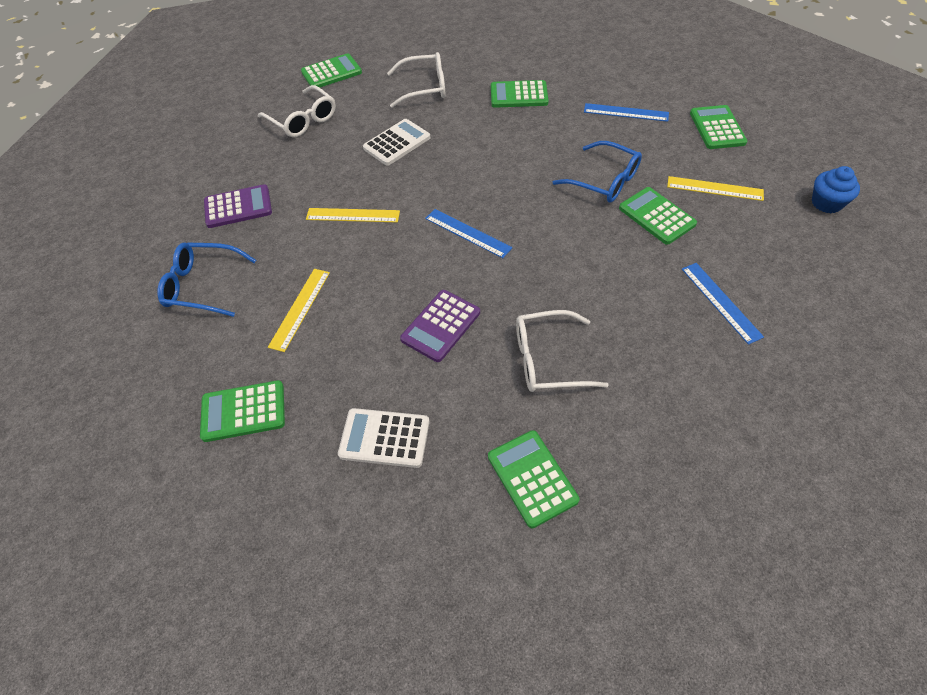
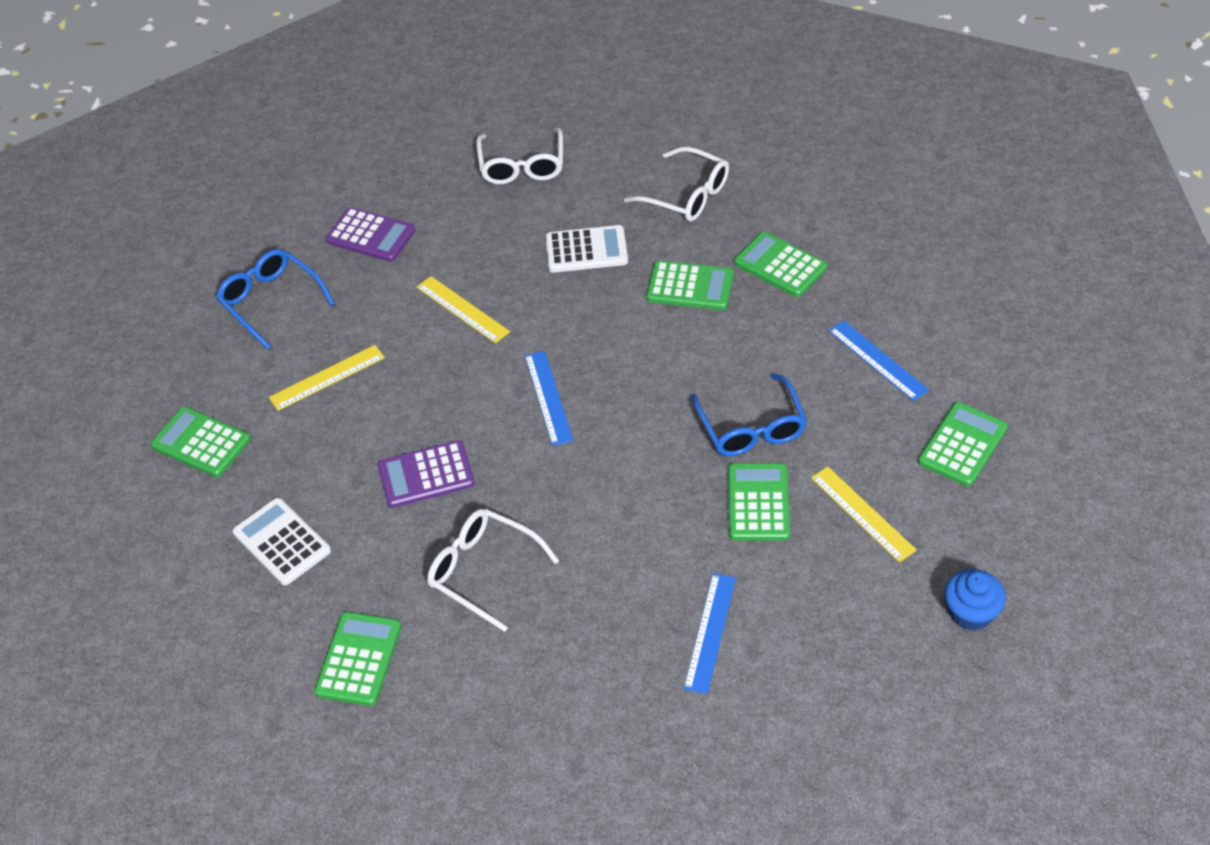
camera: 40 degrees right, 5 degrees down
green calculator [301,53,362,88] -> green calculator moved to [646,261,734,310]

